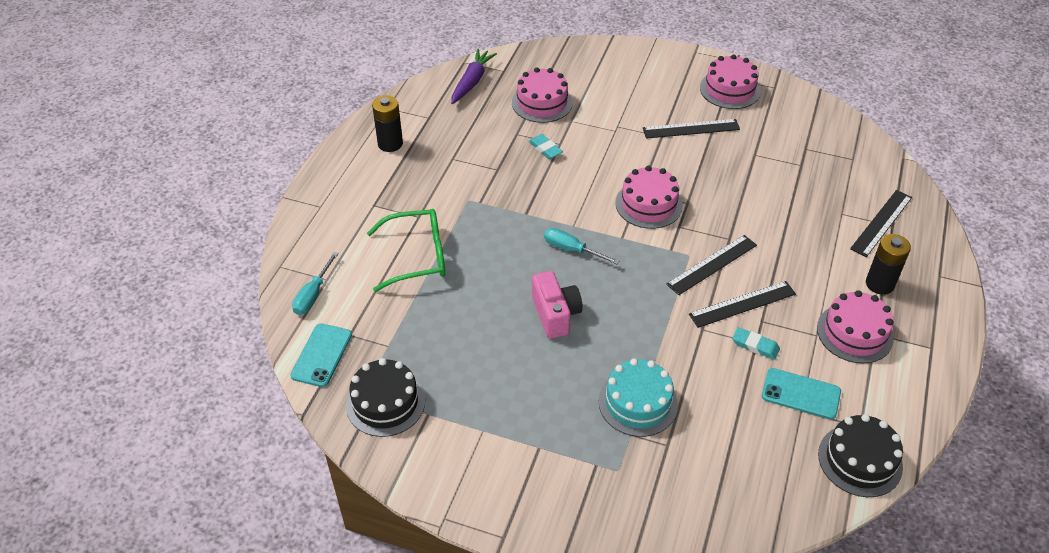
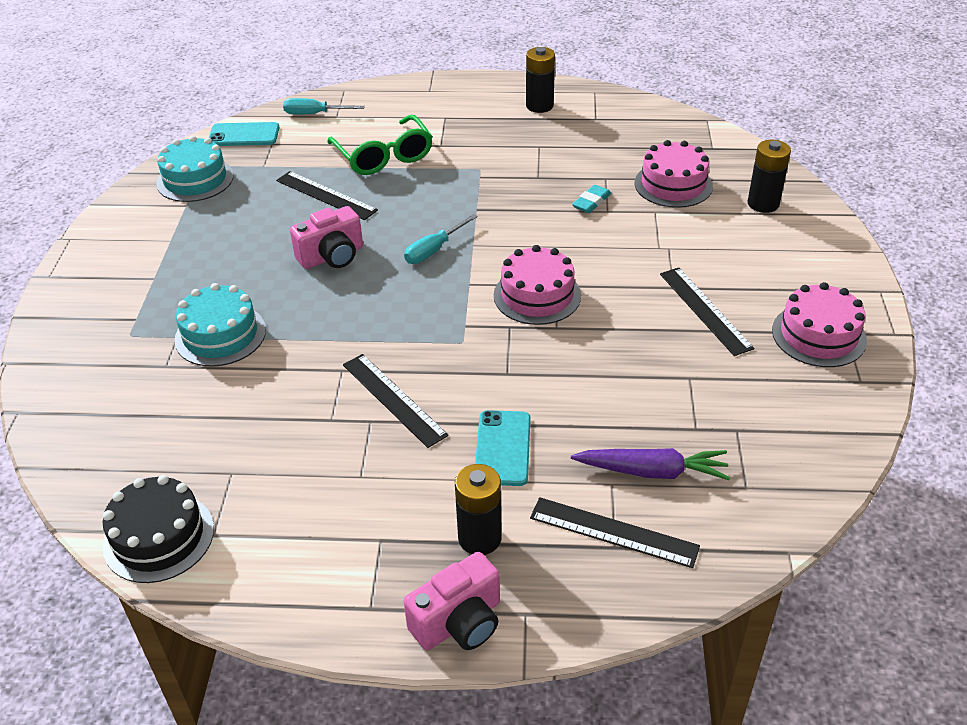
camera: 75 degrees right, 5 degrees down
black cake [346,358,425,437] -> turquoise cake [156,136,234,202]
purple carrot [451,49,497,104] -> purple carrot moved to [571,448,730,480]
turquoise screwdriver [544,228,619,264] -> turquoise screwdriver turned 150 degrees counterclockwise [404,214,478,264]
black ruler [666,235,757,295] -> black ruler moved to [276,171,378,220]
turquoise eraser [732,327,780,360] -> none
turquoise phone [762,368,841,419] -> turquoise phone moved to [475,410,531,486]
pink cake [817,290,894,364] -> none
none -> pink camera [404,552,500,650]
none -> black battery [748,140,791,213]

